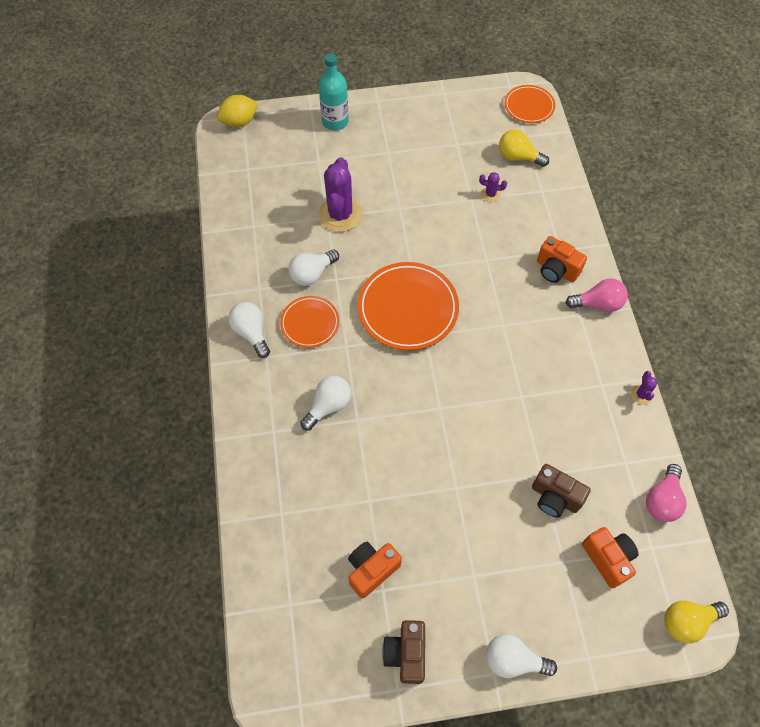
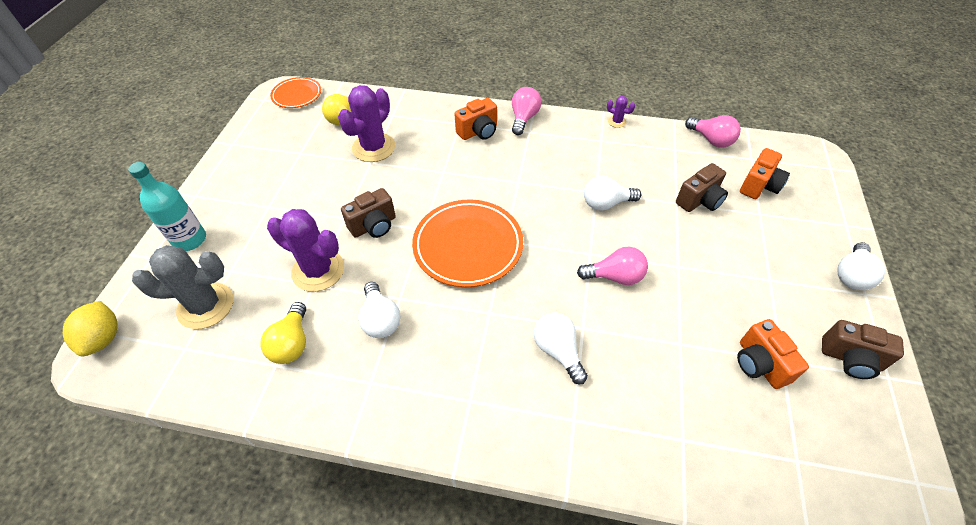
camera: 70 degrees left, 10 degrees down
white light bulb [228,302,270,358] -> white light bulb moved to [584,176,641,211]
orange plate [280,296,339,348] -> none
purple cactus [479,172,507,202] -> purple cactus [338,85,395,162], size x2.26
orange camera [582,527,639,588] -> orange camera turned 135 degrees clockwise [740,148,790,199]
yellow light bulb [664,601,729,644] -> yellow light bulb moved to [260,302,306,364]
none -> grey cactus [132,245,233,329]
none -> brown camera [341,188,396,238]
none -> pink light bulb [577,247,648,285]

